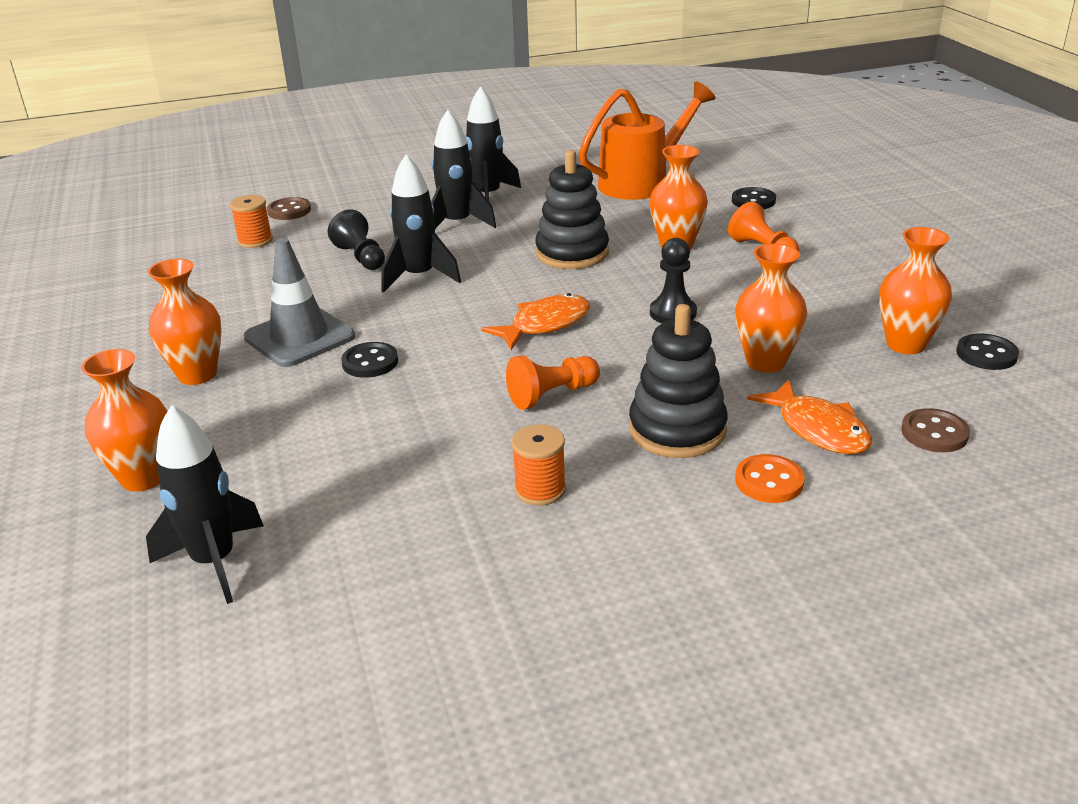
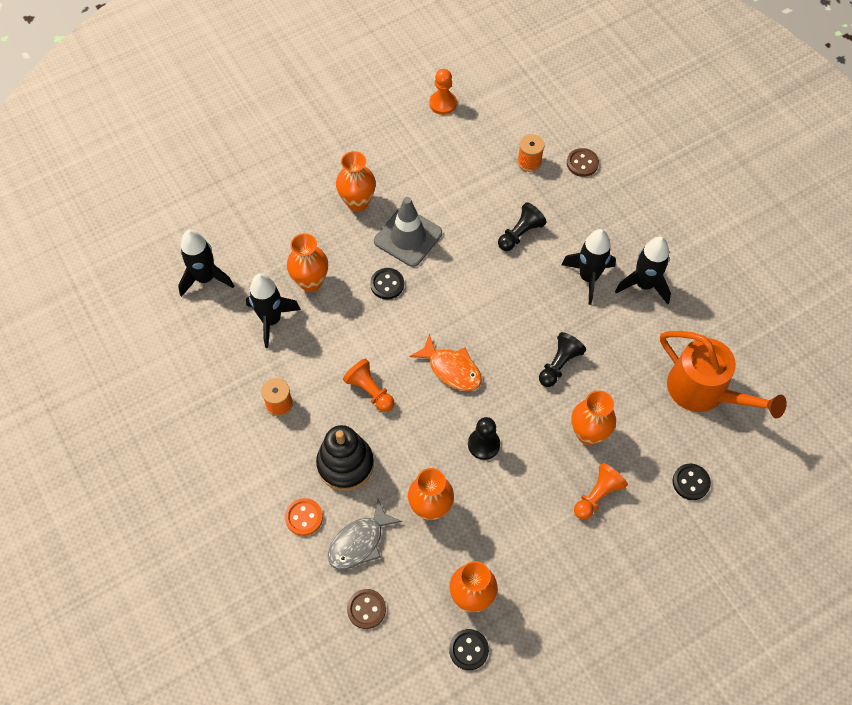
camera: 75 degrees right, 30 degrees up
orange vase [81,349,168,492] -> orange vase moved to [287,233,328,292]
black rocket [381,154,461,292] -> black rocket moved to [246,274,301,348]
black stacking toy [535,150,609,269] -> black pawn [539,332,586,387]
orange fish [747,379,872,454] -> grey fish [328,499,402,570]
none -> orange pawn [429,69,457,115]

